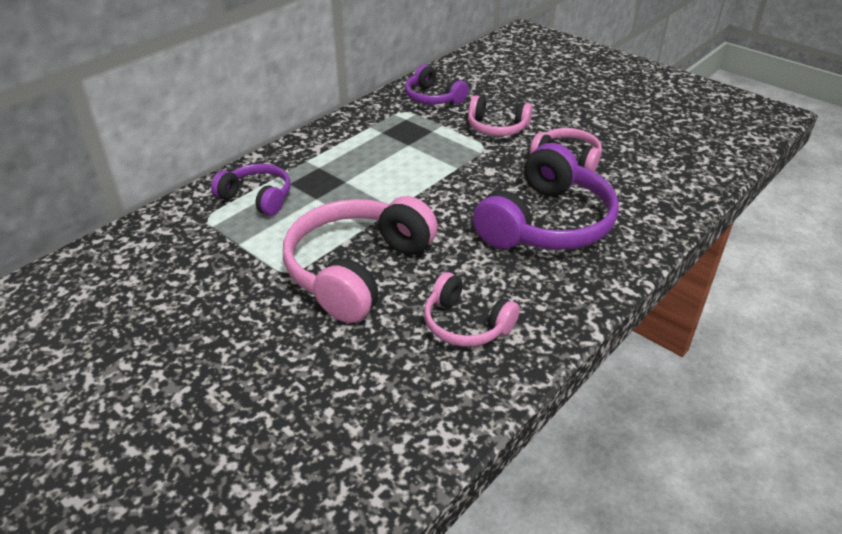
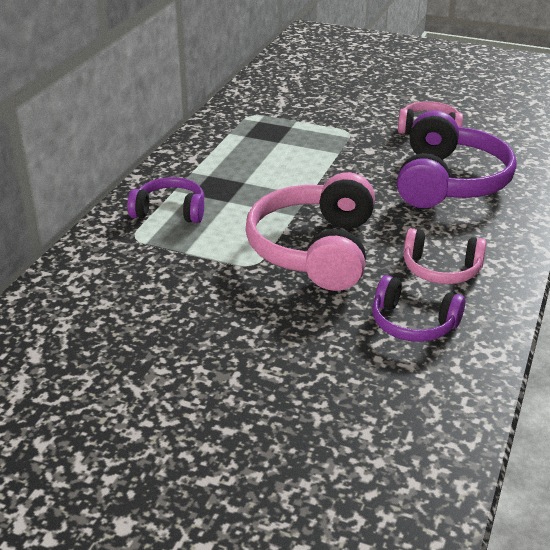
camera: 20 degrees left, 5 degrees down
purple headphones [405,64,469,104] -> purple headphones moved to [372,275,465,342]
pink headphones [468,95,533,136] -> none

